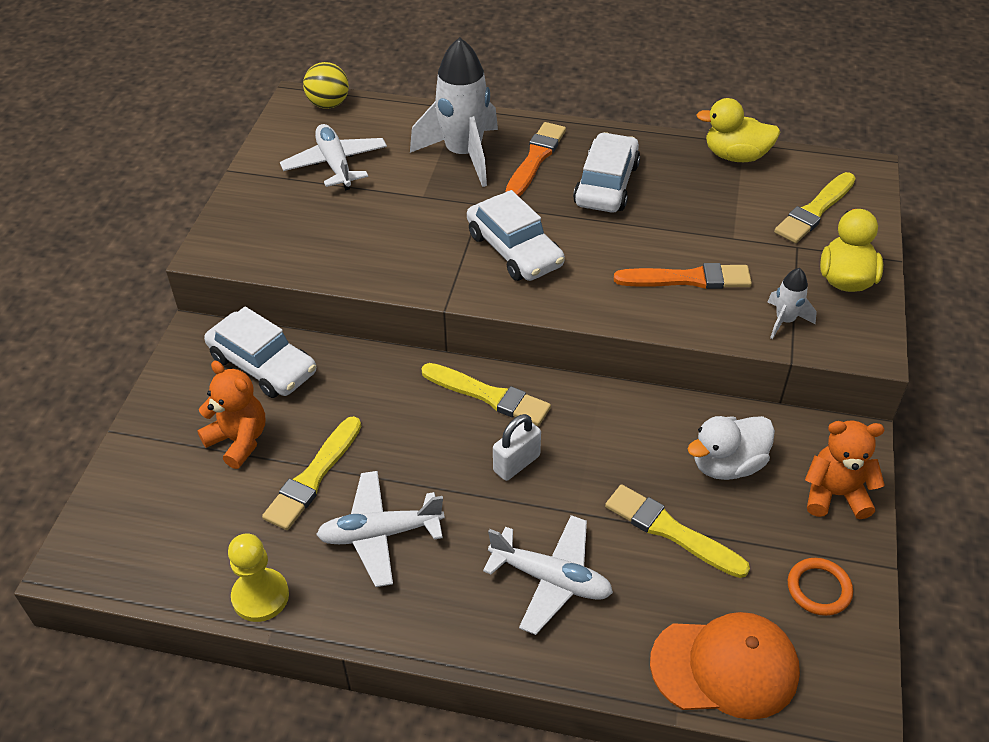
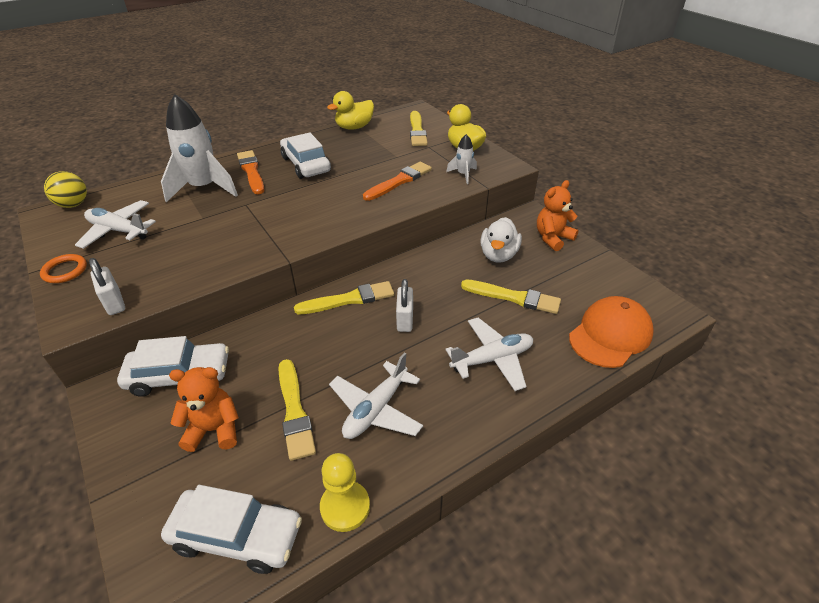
camera: 45 degrees left, 5 degrees down
white car [467,190,565,281] -> white car moved to [161,485,302,574]
yellow brush [605,485,750,578] -> yellow brush turned 150 degrees counterclockwise [461,279,561,314]
orange ring [788,558,853,616] -> orange ring moved to [40,254,87,283]
none -> white padlock [89,258,125,315]

